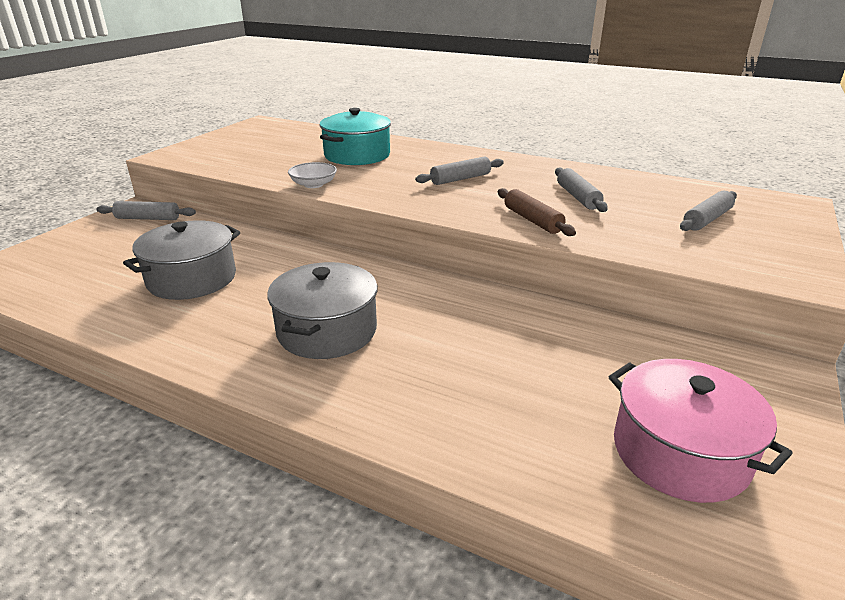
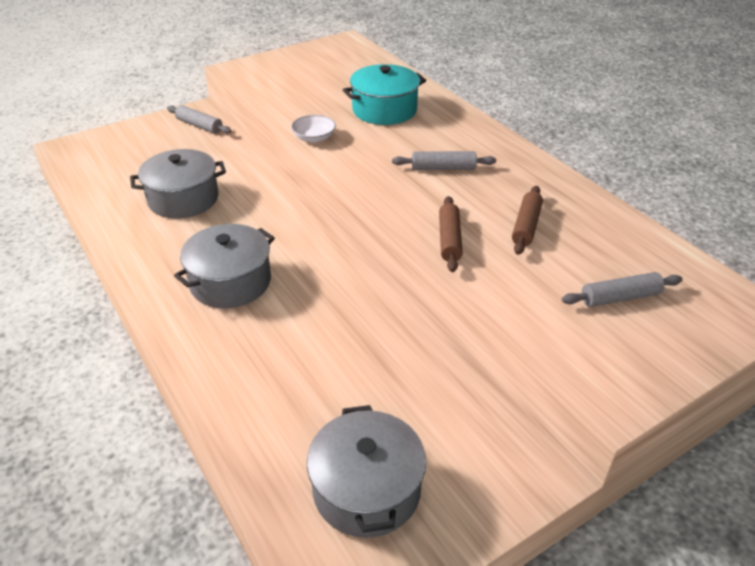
camera: 30 degrees right, 10 degrees up
grey rolling pin [555,167,608,212] -> brown rolling pin [512,186,543,255]
pink pot [609,359,793,503] -> grey pot [307,405,426,538]

